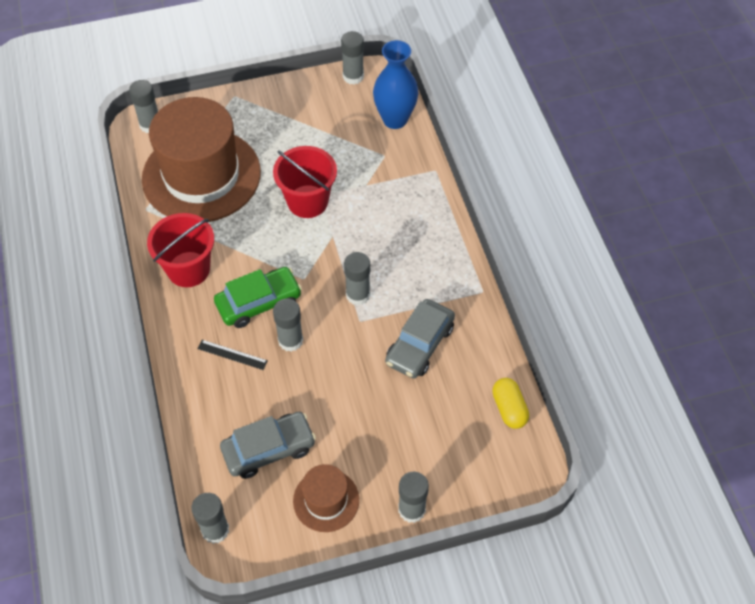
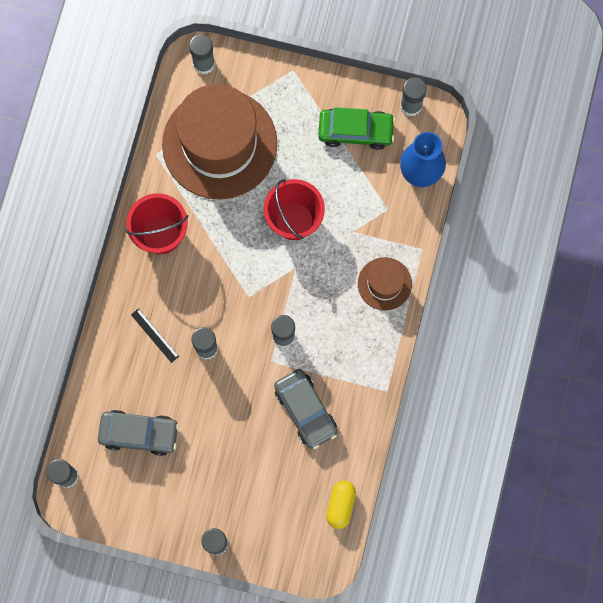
camera: 30 degrees right, 20 degrees up
green car [214,267,302,328] -> green car moved to [318,107,395,150]
brown hat [293,464,359,532] -> brown hat moved to [358,257,412,311]
grey car [385,299,455,378] -> grey car turned 90 degrees counterclockwise [274,369,338,449]

